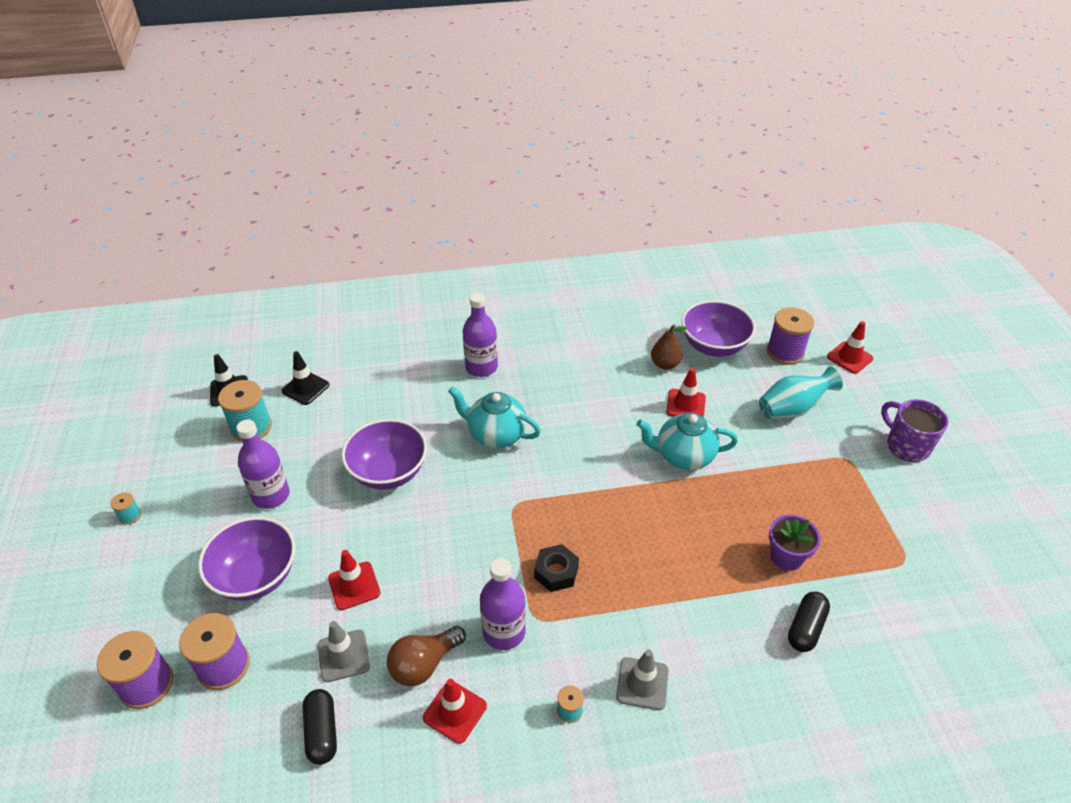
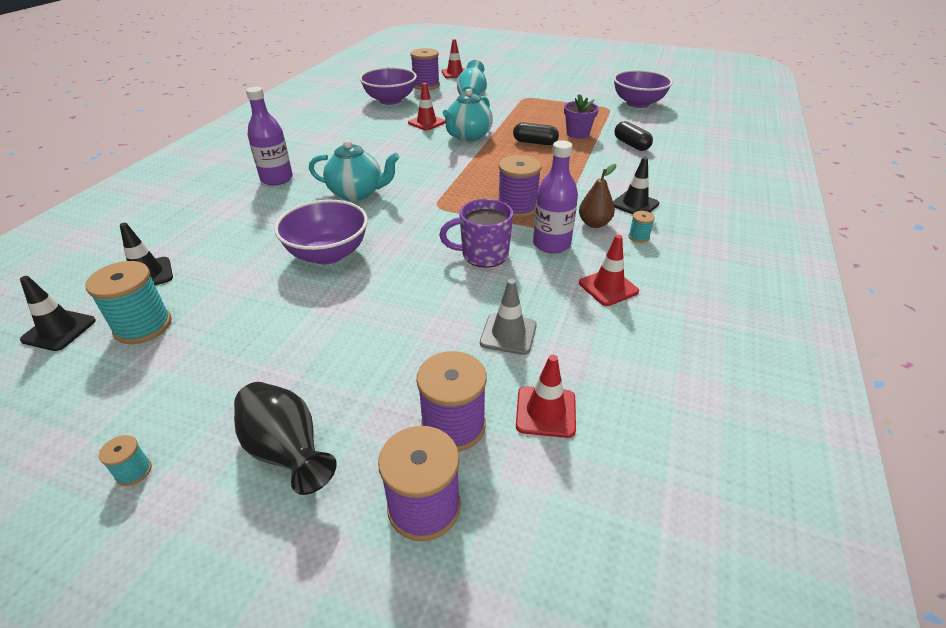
camera: 60 degrees left, 5 degrees down
purple bowl [198,517,295,601] -> purple bowl moved to [613,70,673,108]
purple bottle [236,420,290,509] -> none
black capsule [303,689,337,765] -> black capsule moved to [513,123,559,145]
red traffic cone [328,550,381,610] -> red traffic cone moved to [516,355,576,438]
brown light bulb [387,625,466,687] -> none
turquoise teapot [448,386,541,448] -> turquoise teapot turned 135 degrees counterclockwise [309,140,400,201]
black nut [534,544,579,592] -> purple spool [499,155,542,218]
grey traffic cone [616,650,669,710] -> black traffic cone [613,157,659,214]
brown pear [651,324,687,370] -> brown pear moved to [579,164,616,228]
purple mug [881,399,948,462] -> purple mug moved to [439,199,513,268]
none -> black vase [234,382,337,495]

